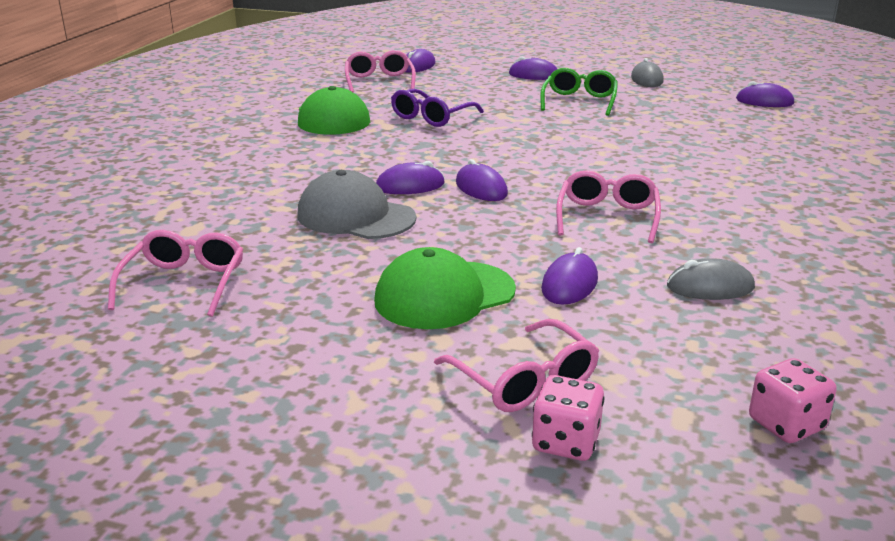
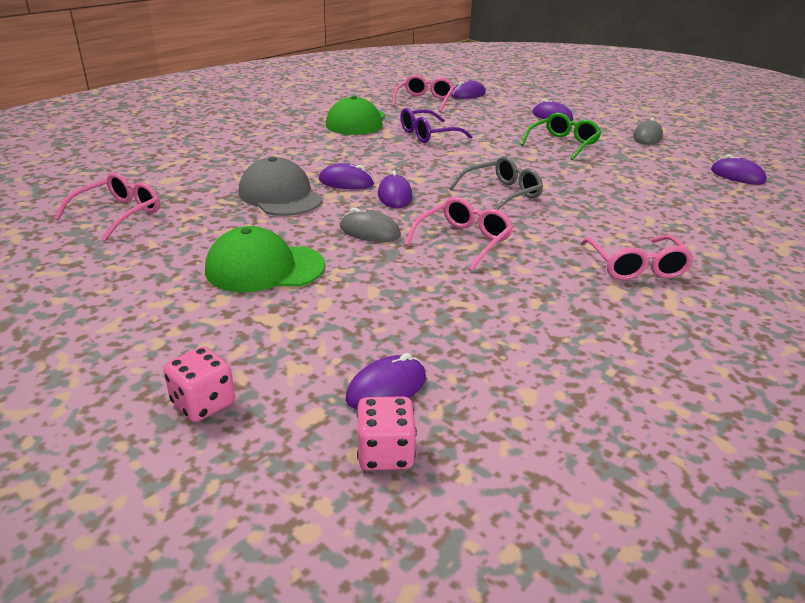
camera: 25 degrees right, 5 degrees up
pink glasses [434,319,599,412] -> pink glasses moved to [581,235,694,280]
purple mouse [541,247,598,305] -> purple mouse moved to [346,353,426,410]
grey mouse [667,258,755,300] -> grey mouse moved to [340,207,401,242]
none -> grey glasses [449,156,543,210]

